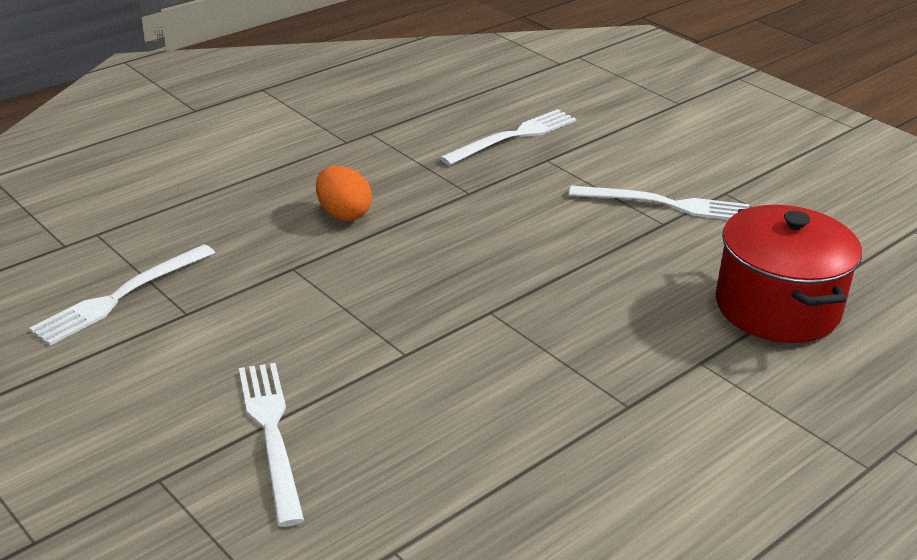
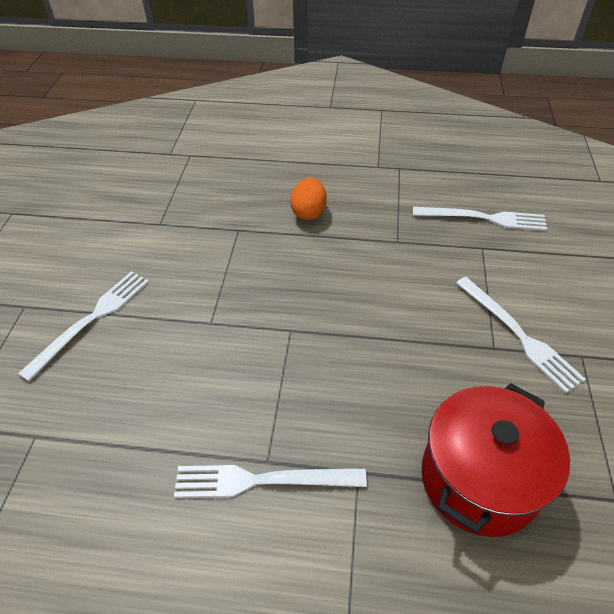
camera: 50 degrees right, 15 degrees up
white fork [29,244,215,346] -> white fork moved to [174,465,367,498]

